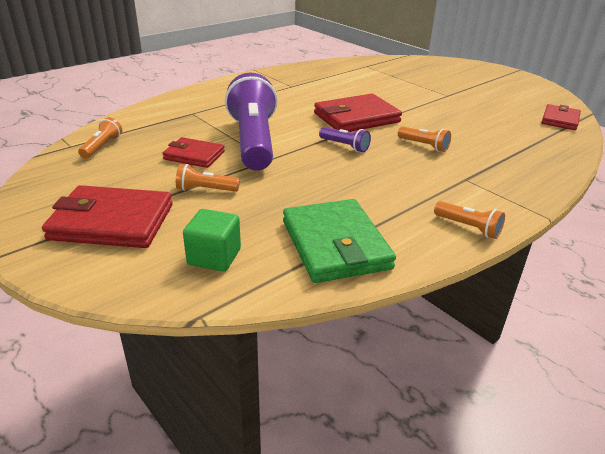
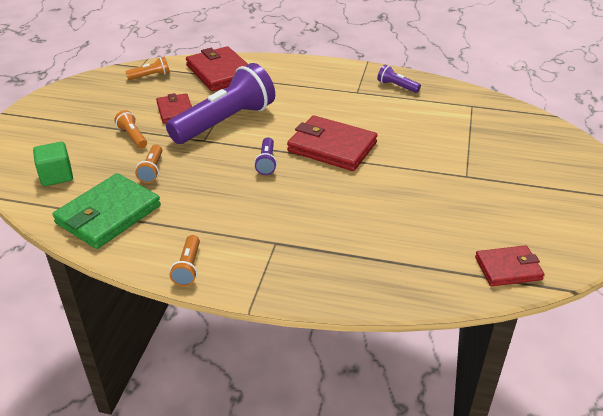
camera: 55 degrees right, 5 degrees up
red wallet [42,185,173,248] -> red wallet moved to [186,46,248,91]
orange flashlight [398,126,451,152] -> orange flashlight moved to [135,145,162,183]
none -> purple flashlight [377,65,421,93]

